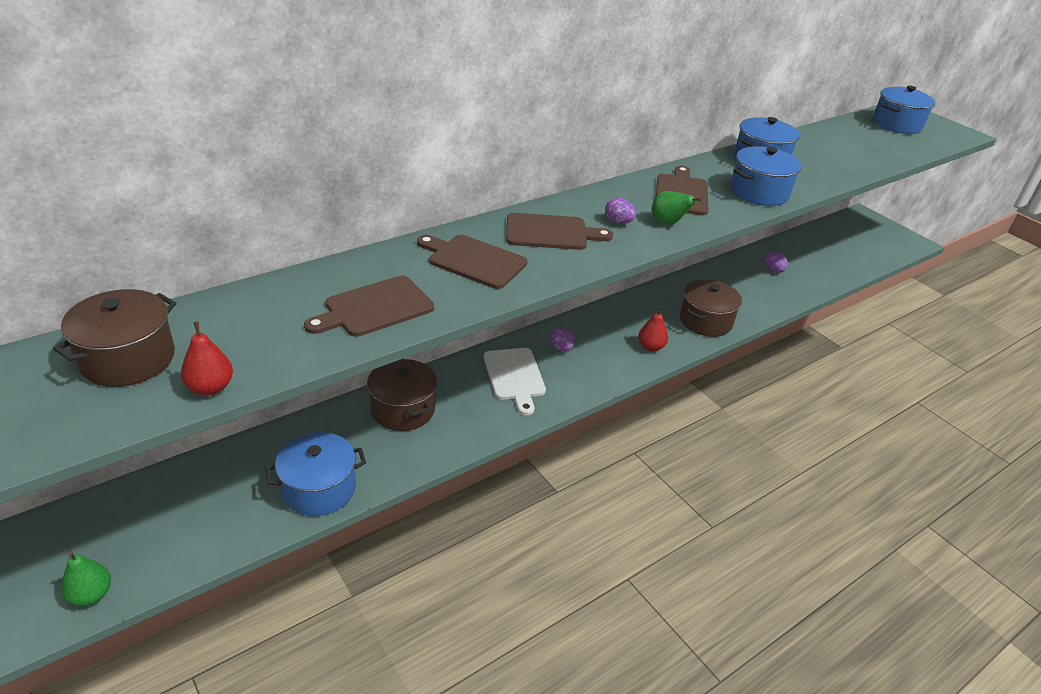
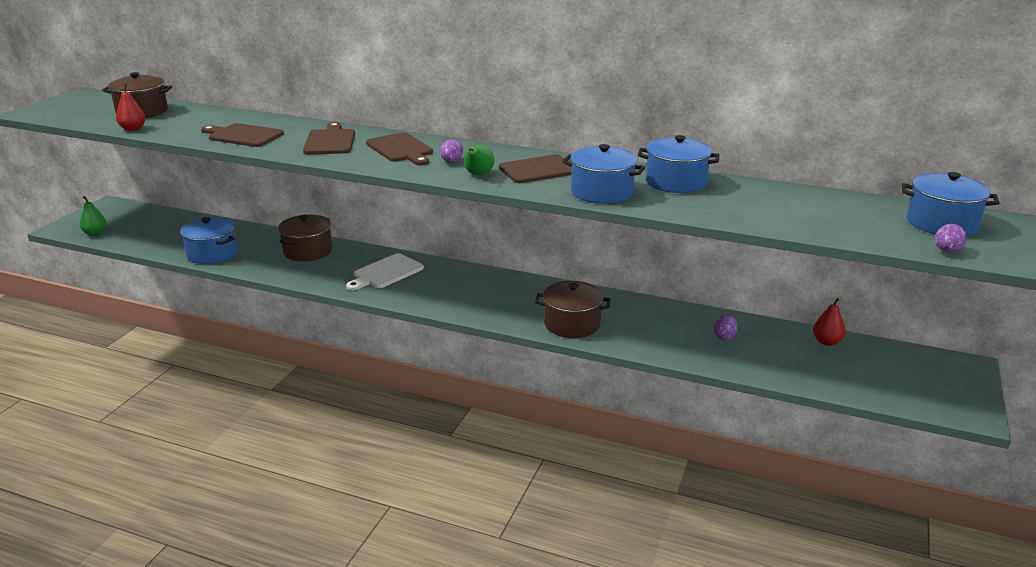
camera: 60 degrees right, 10 degrees down
purple egg [551,327,574,352] -> purple egg moved to [935,224,967,253]
red pear [638,307,668,351] -> red pear moved to [813,298,846,346]

